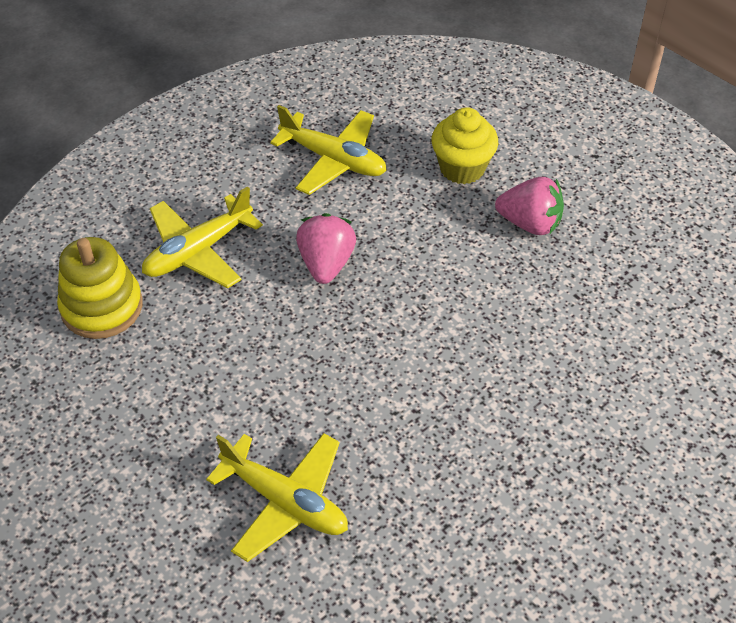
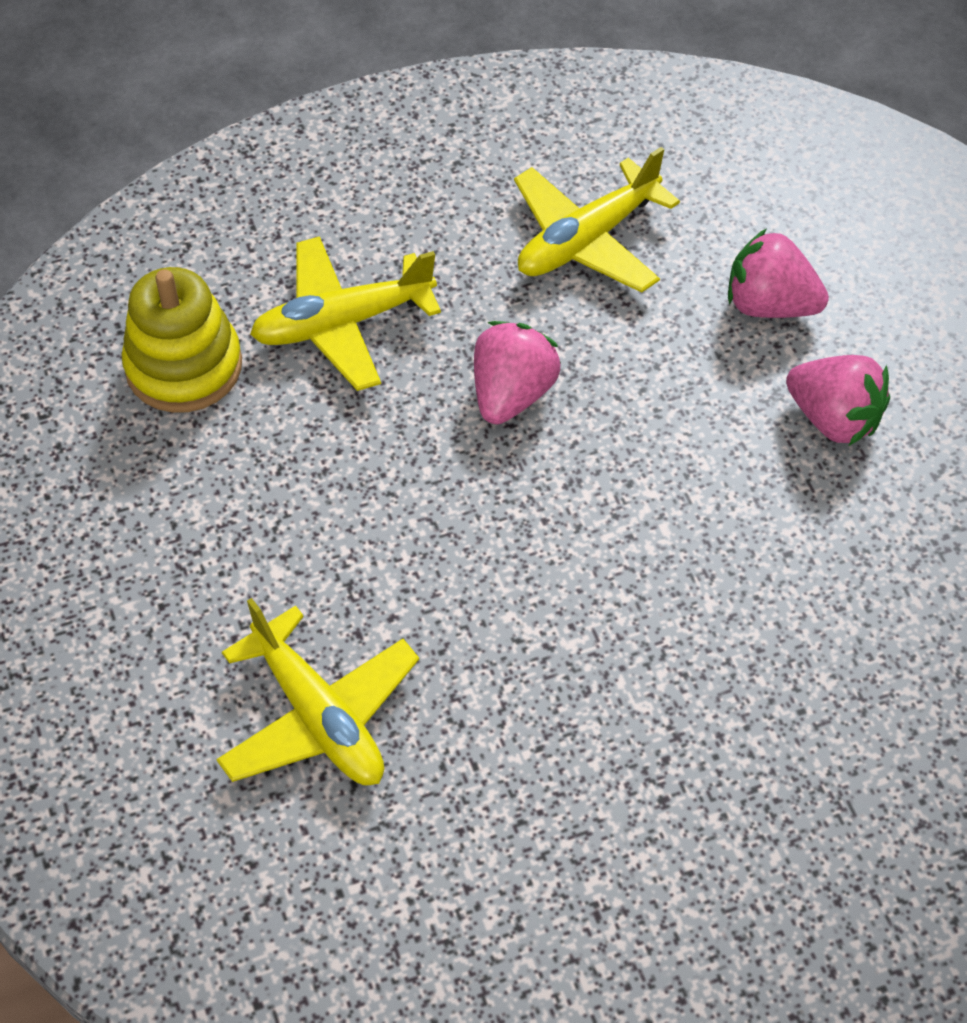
camera: 20 degrees right, 5 degrees up
yellow plane [270,105,387,195] -> yellow plane turned 90 degrees clockwise [514,147,680,293]
yellow cupcake [431,107,498,184] -> pink strawberry [728,229,829,318]

